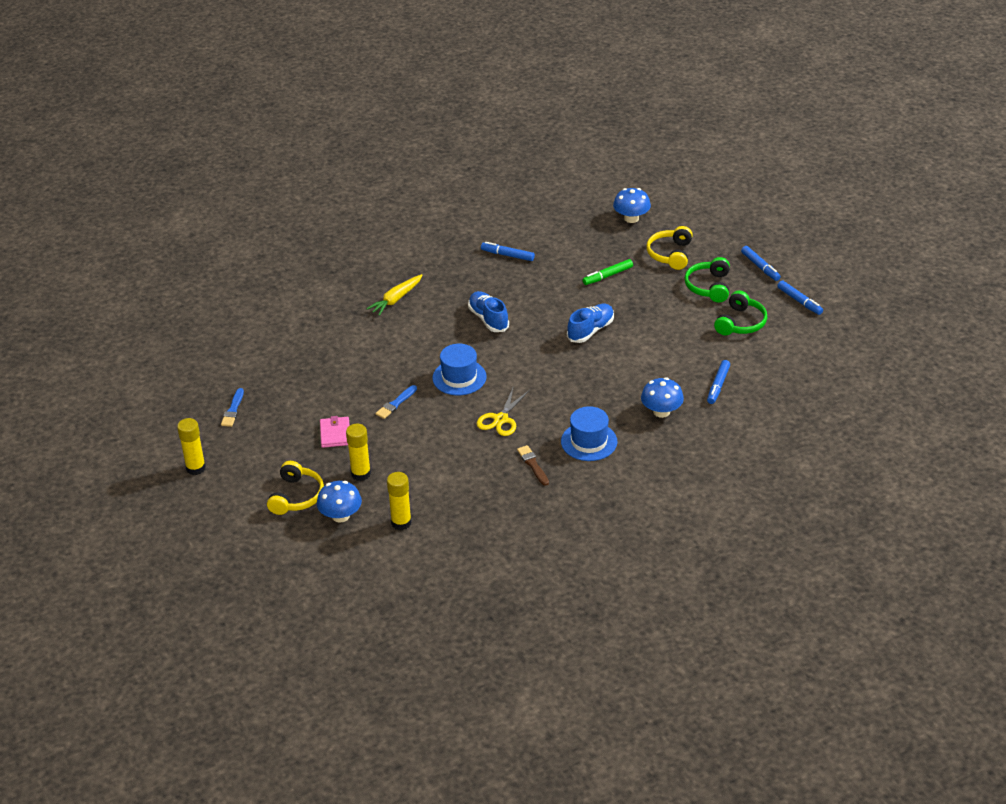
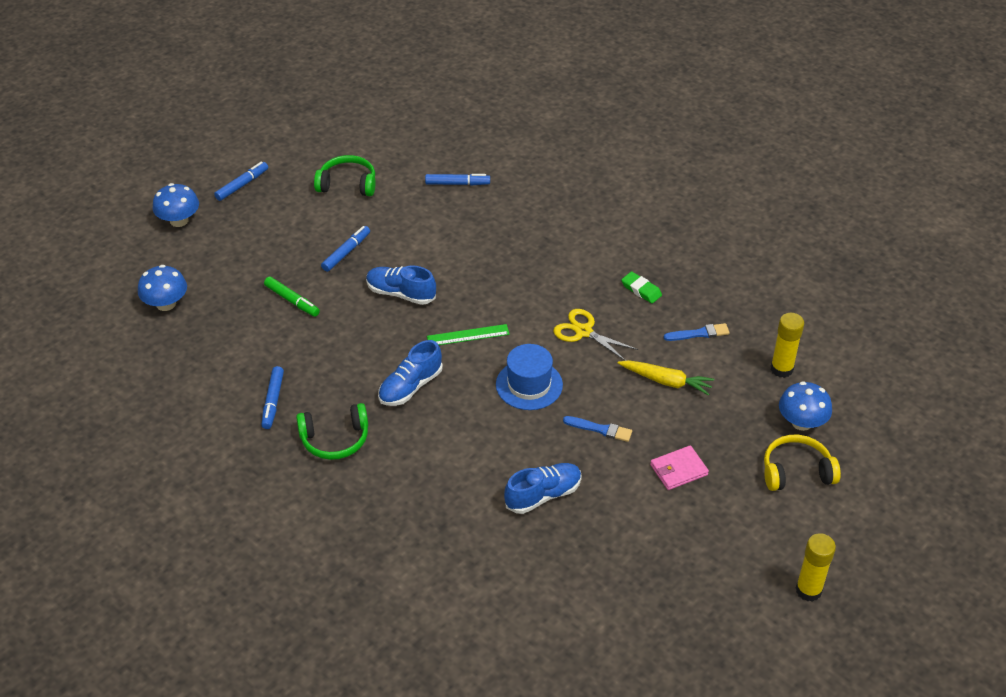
camera: 110 degrees left, 5 degrees up
blue brush [221,388,244,427] -> blue brush moved to [664,323,730,341]
yellow glue stick [346,424,371,481] -> none
yellow carrot [366,274,423,316] -> yellow carrot moved to [618,360,714,396]
yellow scissors [477,386,530,436] -> yellow scissors turned 150 degrees counterclockwise [553,309,638,361]
brown brush [517,445,549,486] -> green eraser [621,271,662,304]
blue hat [561,406,618,461] -> none
blue mushroom [641,377,684,418] -> blue mushroom moved to [153,183,199,227]
yellow headphones [647,226,693,270] -> none
green headphones [685,257,730,303] -> green headphones moved to [296,403,368,460]
blue marker [777,280,823,315] -> blue marker moved to [321,226,370,272]
none -> green ruler [427,324,510,345]
none -> blue shoe [504,463,582,514]

